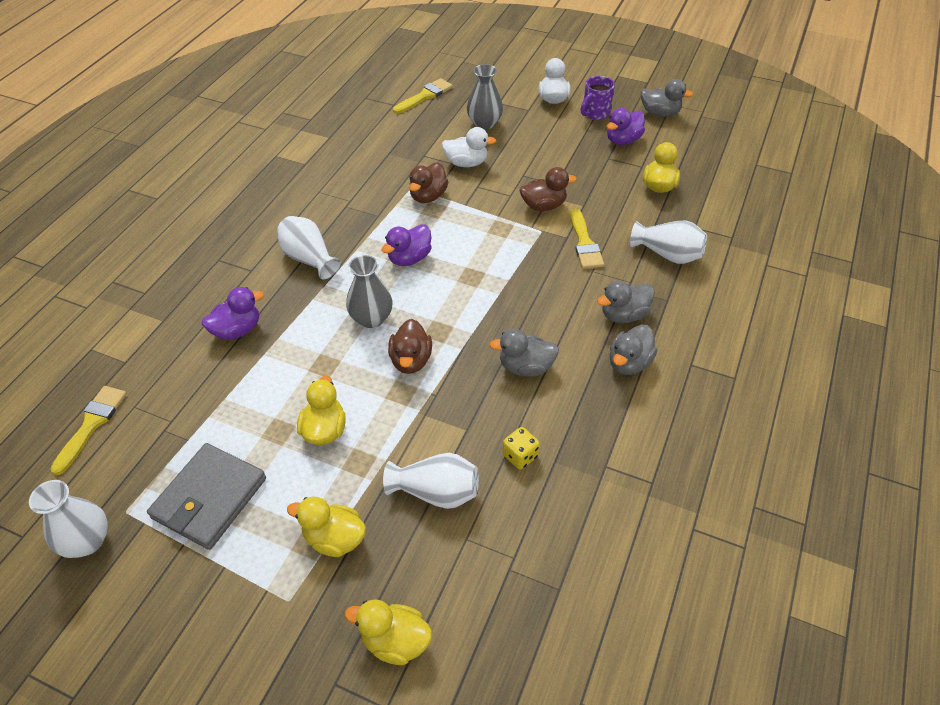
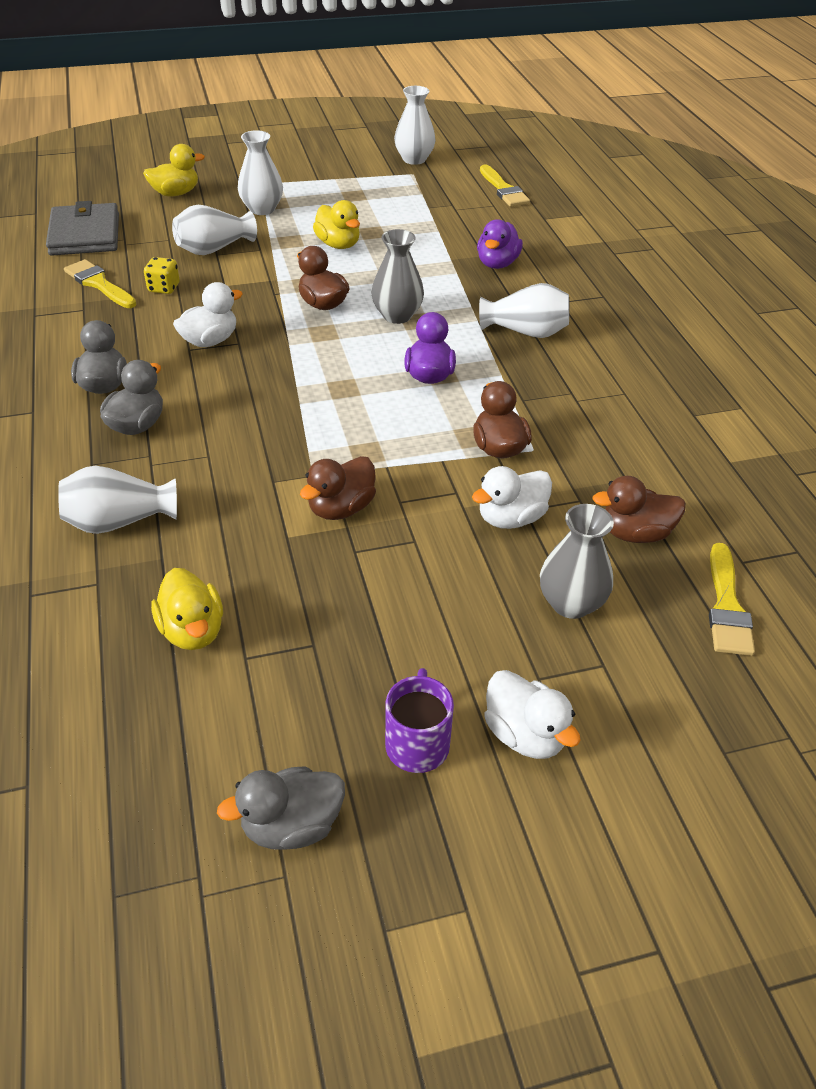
camera: 140 degrees right, 5 degrees down
grey wallet [147,443,266,550] -> grey wallet moved to [46,201,119,256]
yellow duck [287,496,366,557] -> white vase [238,130,283,215]
grey duck [489,329,559,377] -> white duck [173,282,243,347]
yellow brush [570,208,604,269] -> yellow brush moved to [64,259,136,308]
purple duck [607,108,645,145] -> none
none -> brown duck [593,476,685,543]

